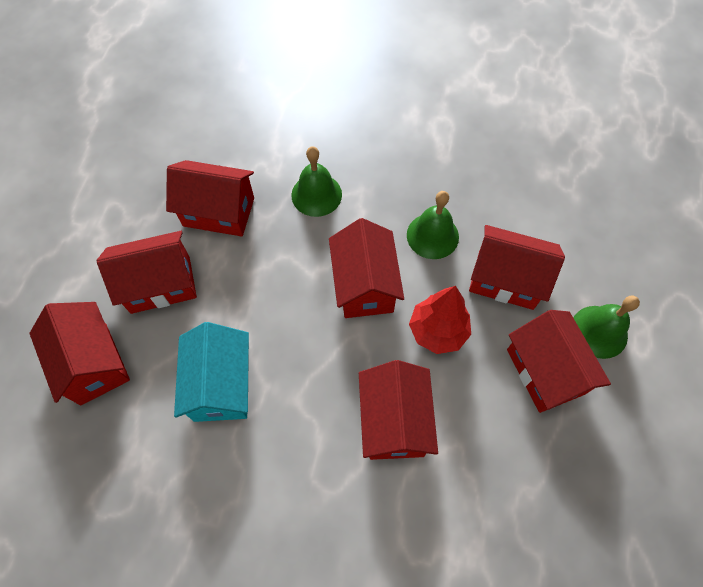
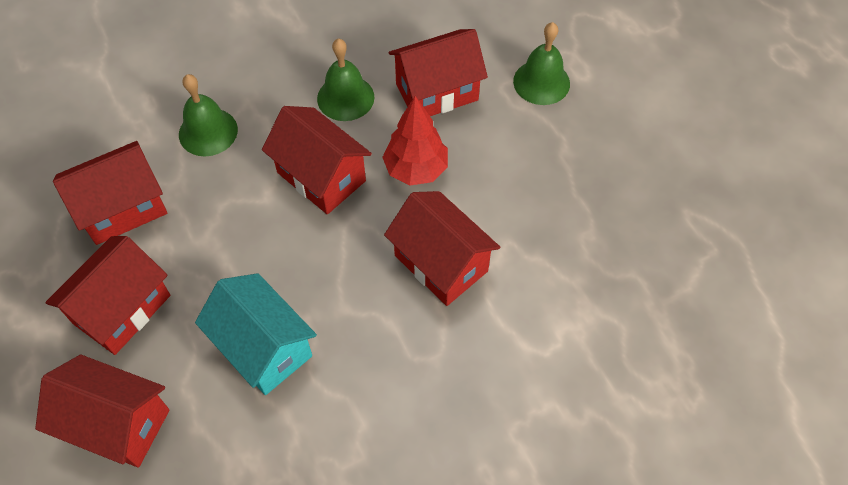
camera: 40 degrees left, 5 degrees down
red house [507,310,611,413] -> none

